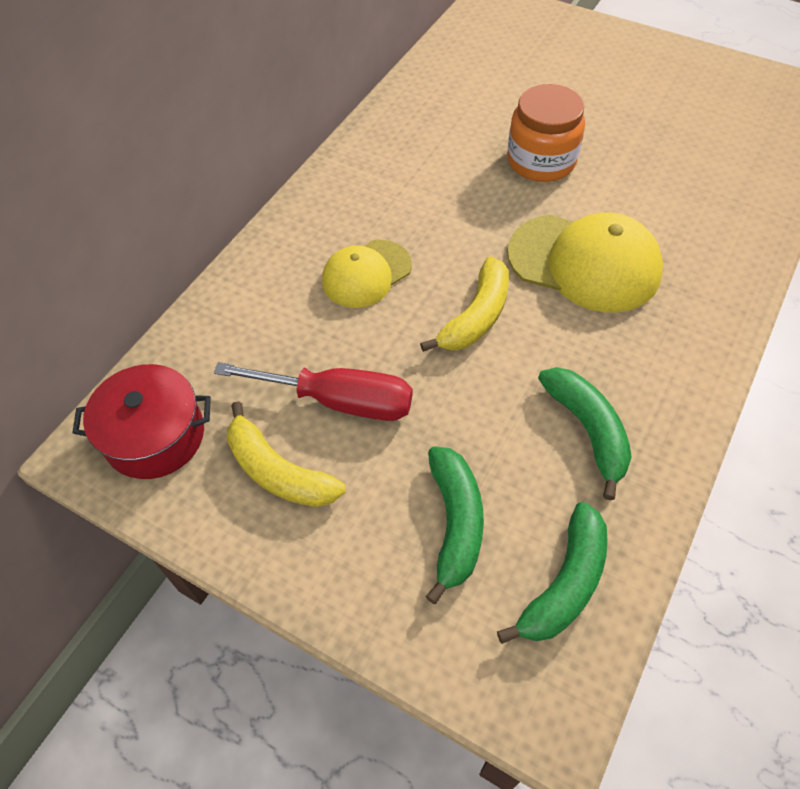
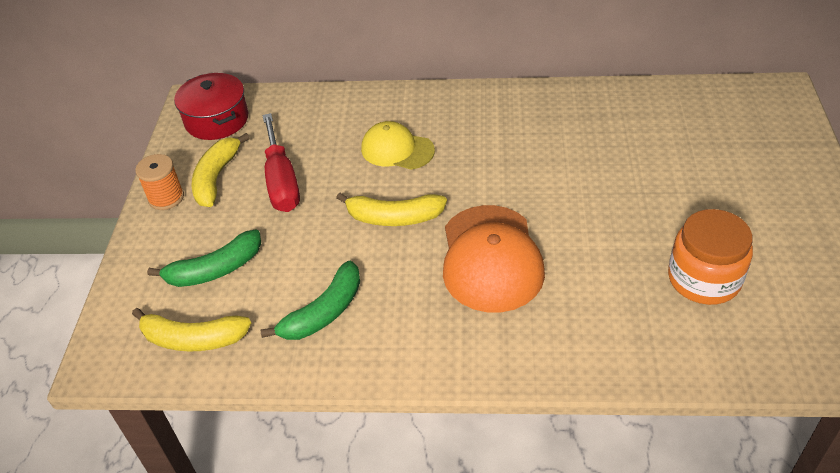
camera: 65 degrees right, 10 degrees down
green banana [497,502,608,644] -> yellow banana [132,308,251,352]
orange jar [507,84,585,182] -> orange jar moved to [668,209,753,305]
yellow cap [507,212,663,312] -> orange cap [443,205,545,313]
none -> orange spool [135,154,184,210]

